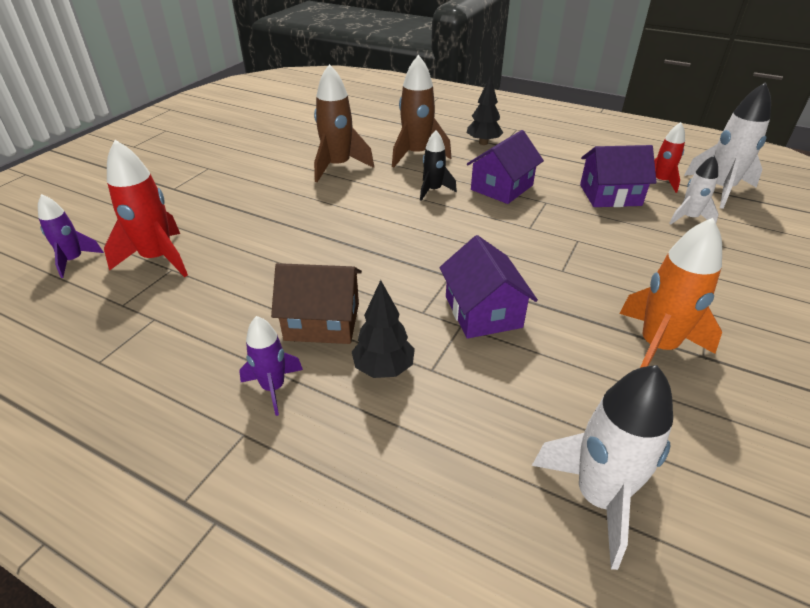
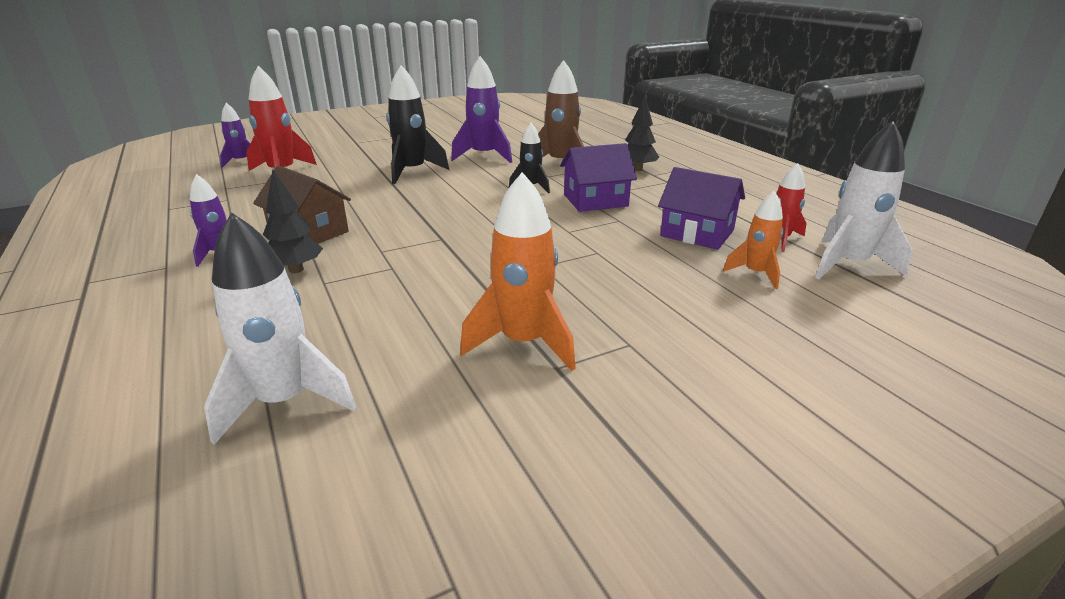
camera: 35 degrees right, 10 degrees down
brown rocket [314,64,374,182] -> purple rocket [451,56,512,163]
purple house [439,235,538,339] -> none
white rocket [669,156,719,224] -> orange rocket [723,191,783,289]
none -> black rocket [387,65,449,184]

